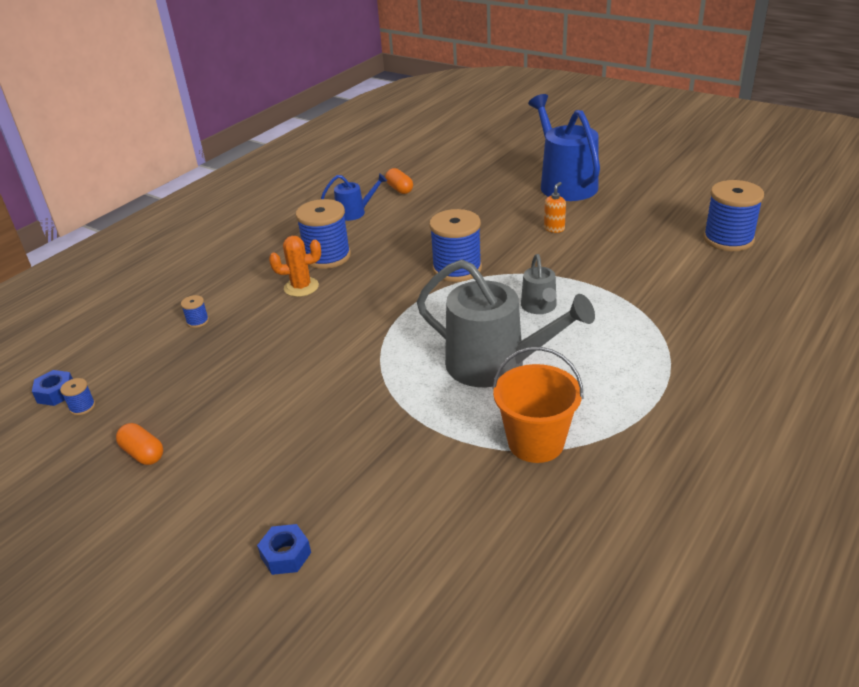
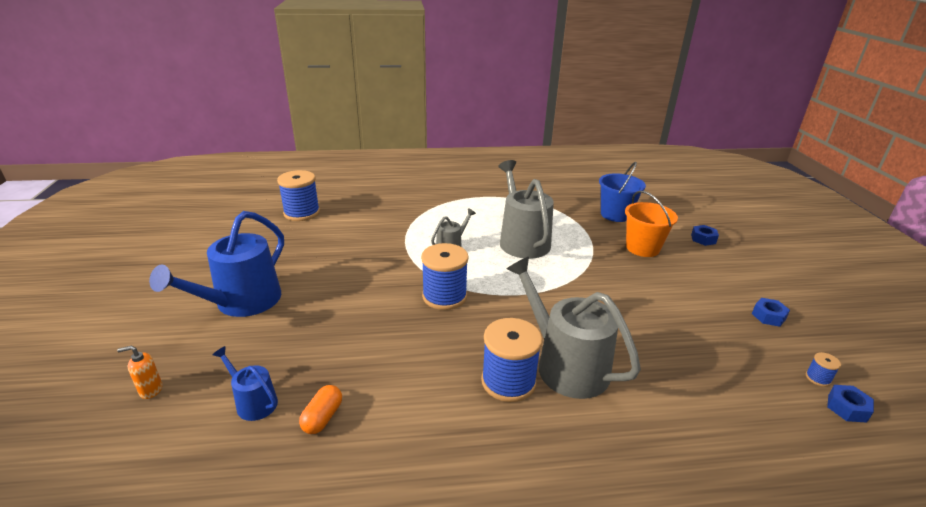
camera: 135 degrees left, 5 degrees down
orange capsule [116,423,163,465] -> blue nut [752,298,790,327]
blue spool [181,295,209,328] -> none
orange cactus [269,236,321,297] -> grey watering can [507,257,641,399]
blue watering can [321,173,387,221] -> blue watering can moved to [212,346,278,421]
orange bucket [492,347,583,463] -> orange bucket moved to [625,191,678,257]
orange soap dispenser [544,182,566,233] -> orange soap dispenser moved to [117,346,162,399]
none -> blue bucket [599,162,646,222]

